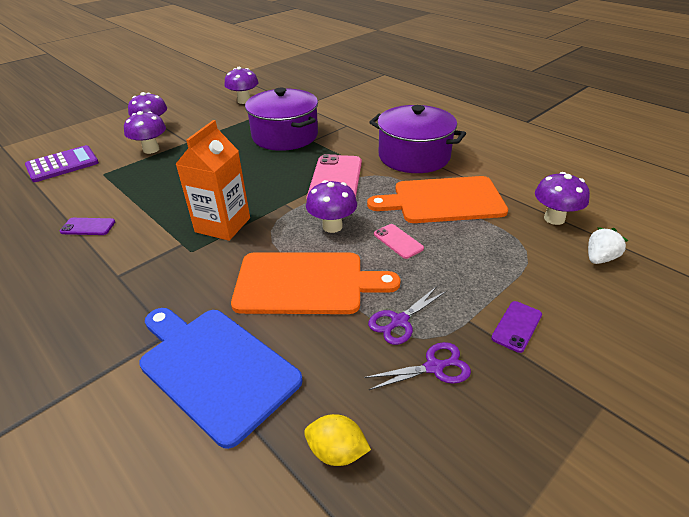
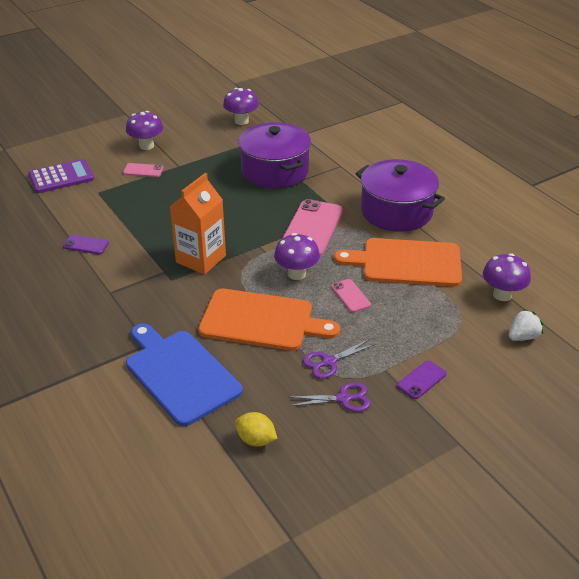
camera: 10 degrees right, 0 degrees up
purple mushroom [124,111,166,154] -> pink phone [123,163,163,177]

